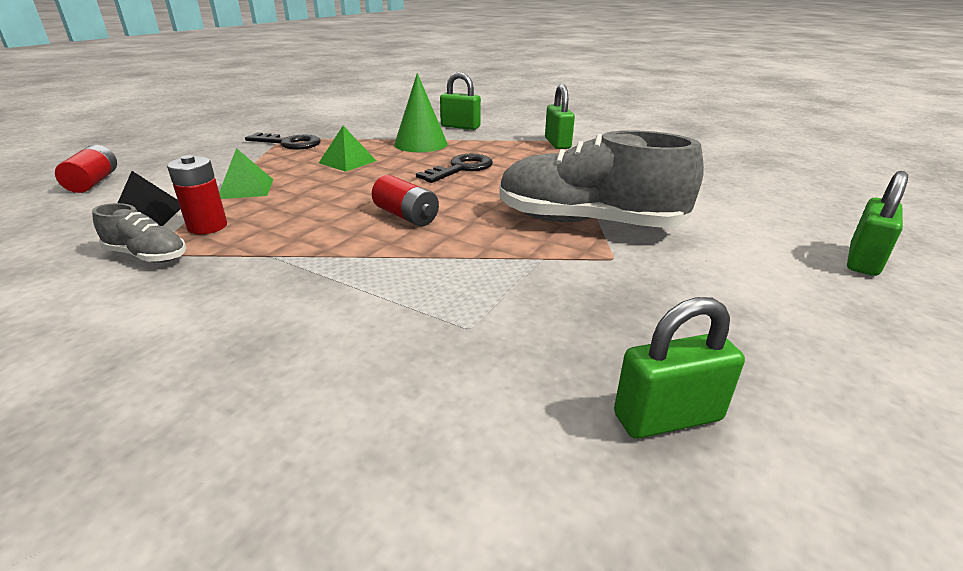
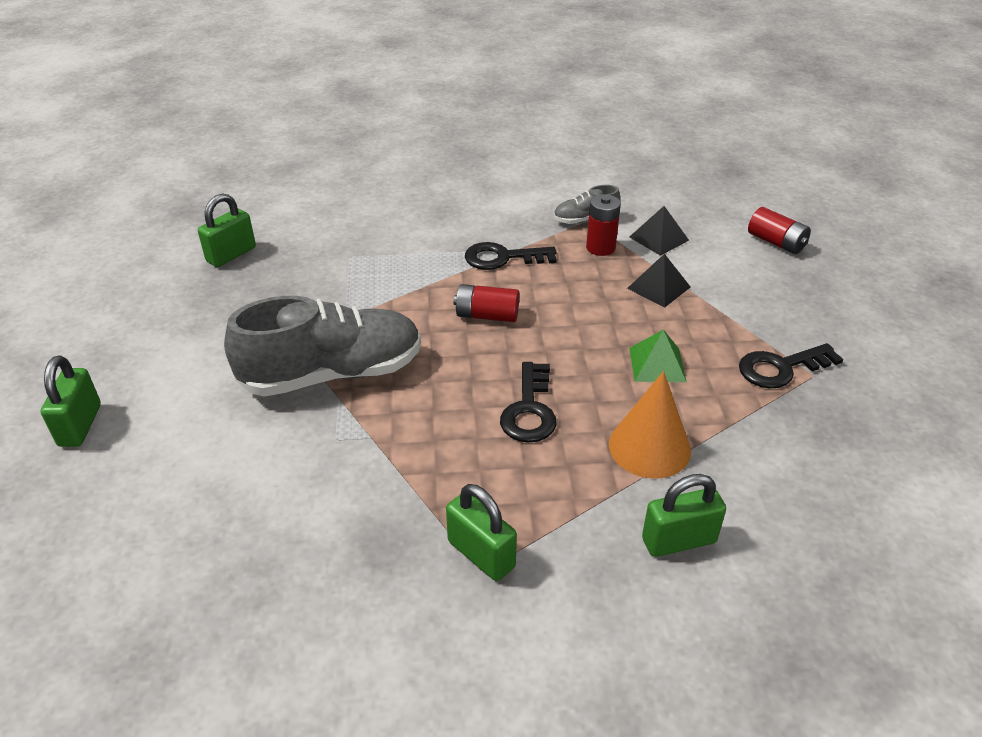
camera: 145 degrees right, 10 degrees up
green pyramid [219,148,273,199] -> black pyramid [627,254,690,307]
green cone [394,73,448,152] -> orange cone [609,371,691,479]
none -> black key [465,242,557,270]

